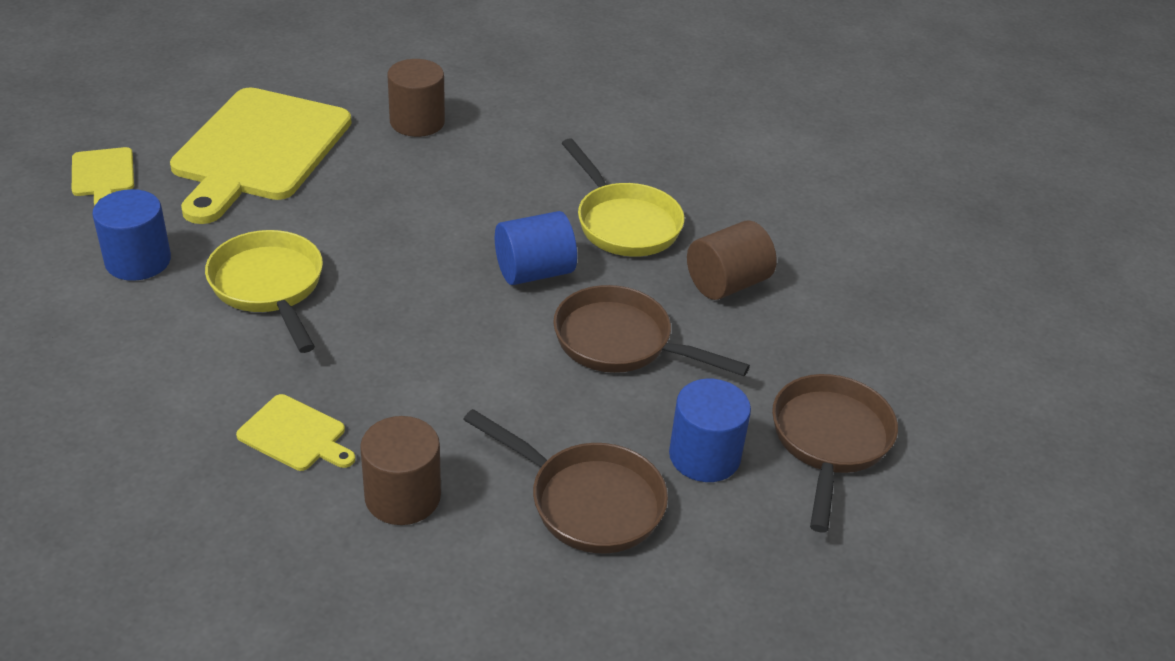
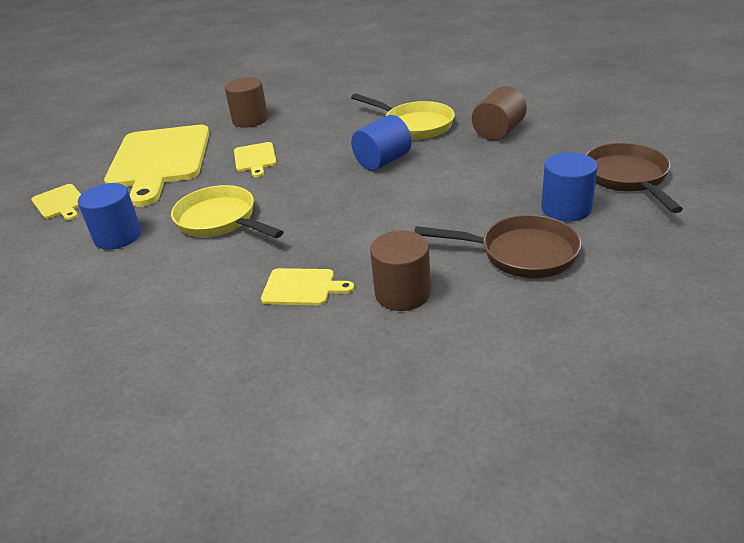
camera: 15 degrees left, 5 degrees down
brown pan [553,285,750,376] -> none
none -> yellow cutting board [234,142,277,177]

